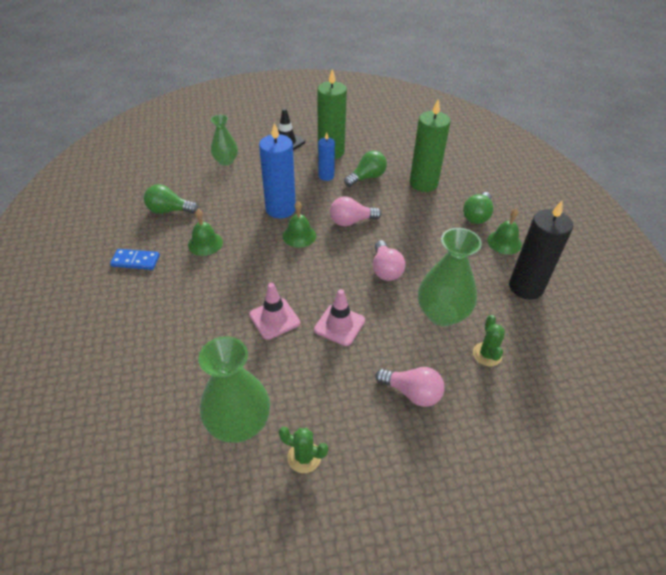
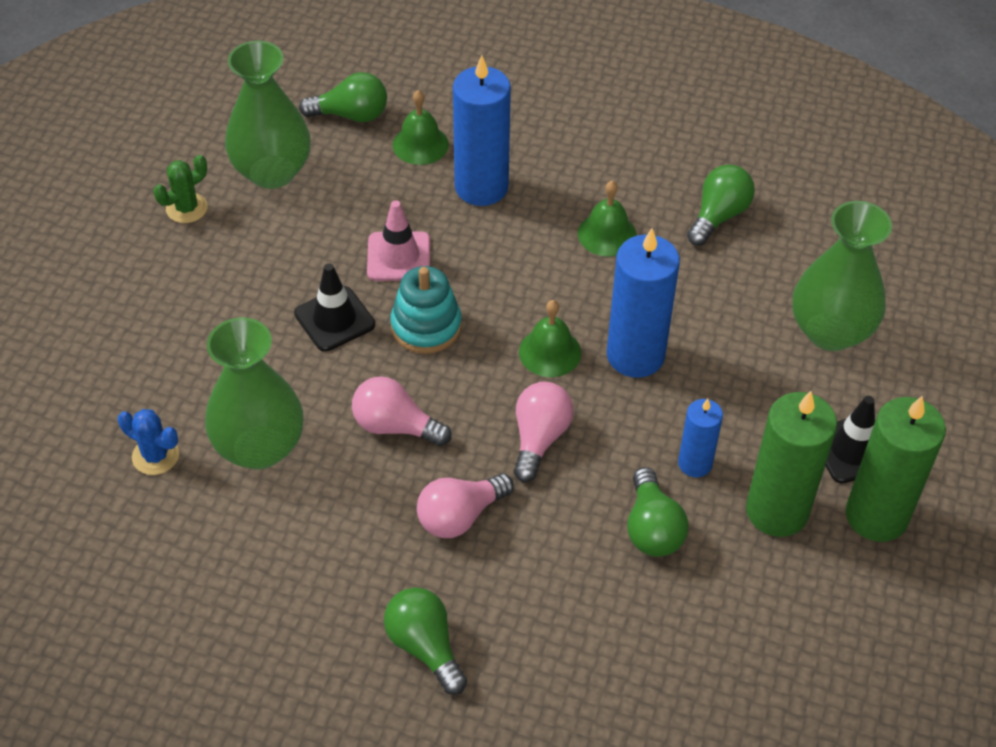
camera: 120 degrees right, 5 degrees up
blue domino [110,249,160,270] -> none
green vase [211,115,238,166] -> green vase [792,201,892,351], size x1.62
pink traffic cone [314,289,365,346] -> black traffic cone [294,263,375,352]
pink light bulb [375,367,445,407] -> pink light bulb moved to [417,473,514,538]
green candle [410,99,451,192] -> green candle moved to [846,396,946,542]
green cactus [473,315,505,367] -> blue cactus [118,409,179,475]
green bell [487,208,522,254] -> green bell moved to [393,90,449,165]
black candle [509,201,573,300] -> none
none -> green light bulb [299,72,387,122]
none -> turquoise stacking toy [390,266,462,354]
none -> blue candle [453,55,511,206]

